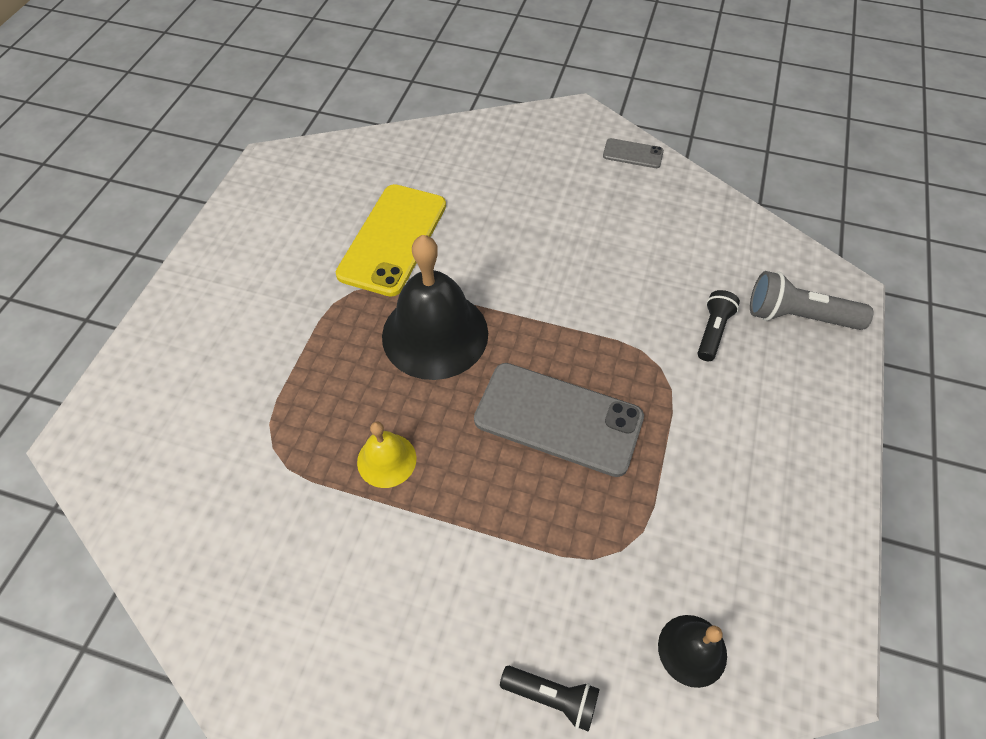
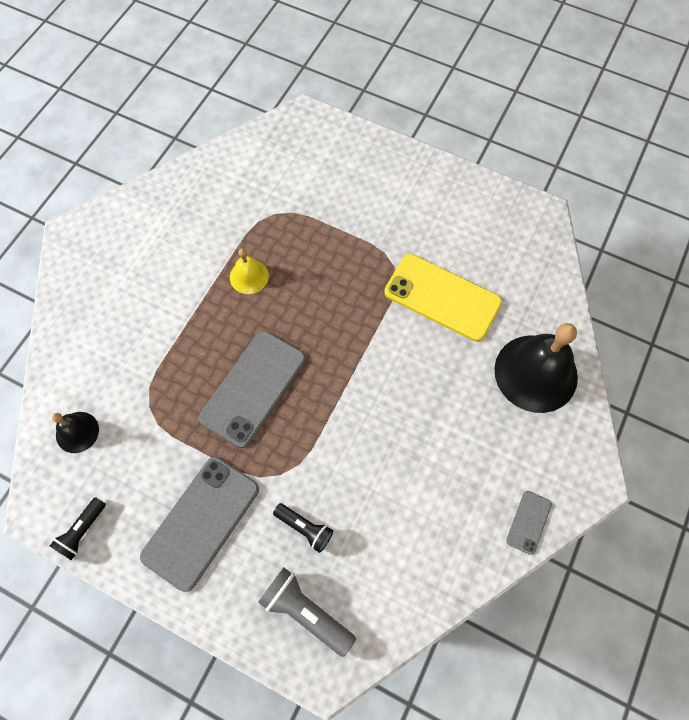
camera: 100 degrees right, 10 degrees up
black bell [382,235,488,380] -> black bell moved to [495,323,578,413]
black flashlight [500,666,600,732] -> black flashlight moved to [50,497,106,560]
grey flashlight [750,271,873,330] -> grey flashlight turned 75 degrees counterclockwise [258,568,356,657]
none -> grey phone [140,457,259,592]

